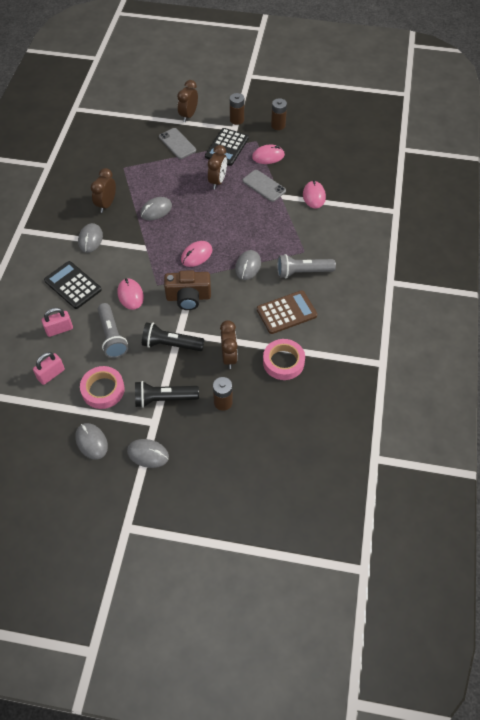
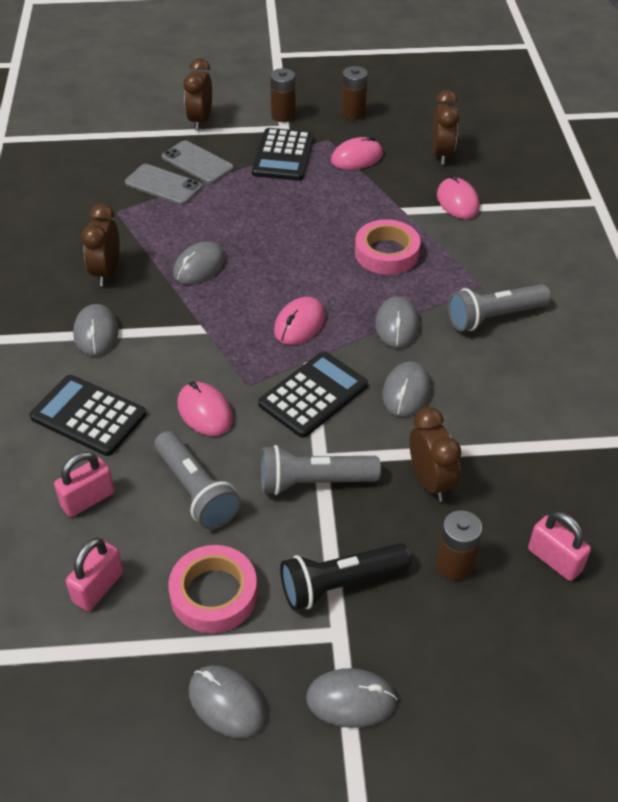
camera: 15 degrees left, 10 degrees down
black flashlight [142,322,205,351] -> grey flashlight [261,445,381,495]
brown camera [164,270,211,310] -> black calculator [258,352,368,438]
brown clock [208,145,227,189] -> brown clock moved to [433,90,459,165]
grey phone [242,170,286,202] -> grey phone moved to [125,164,202,205]
brown calculator [257,290,317,334] -> none
pink tape [263,339,305,380] -> pink tape moved to [355,220,421,275]
none -> grey mouse [382,361,431,417]
none -> pink padlock [528,511,591,581]

